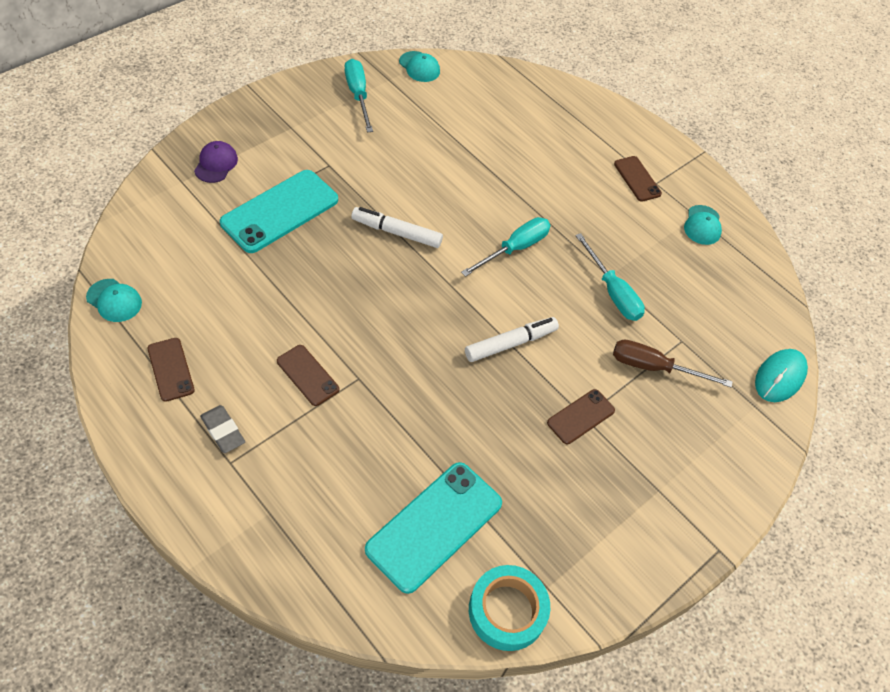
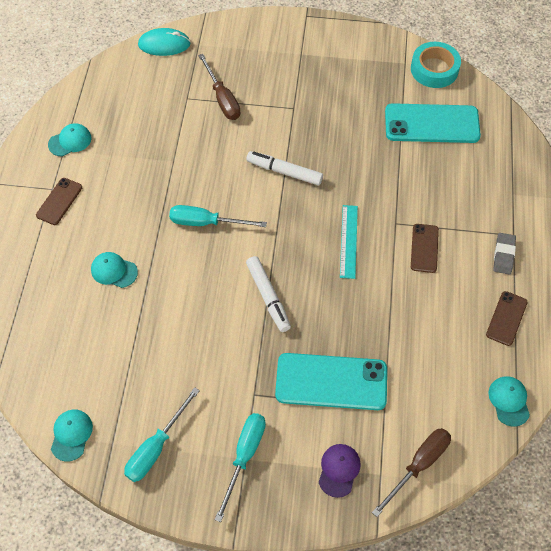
camera: 125 degrees left, 5 degrees up
purple cap [194,141,238,183] -> purple cap turned 135 degrees clockwise [319,444,361,498]
brown phone [547,389,615,444] -> none
turquoise screwdriver [575,233,645,321] -> turquoise screwdriver moved to [215,413,266,522]
none -> turquoise cap [91,252,138,288]
none -> turquoise ruler [340,205,358,279]
none -> brown screwdriver [372,428,451,517]

